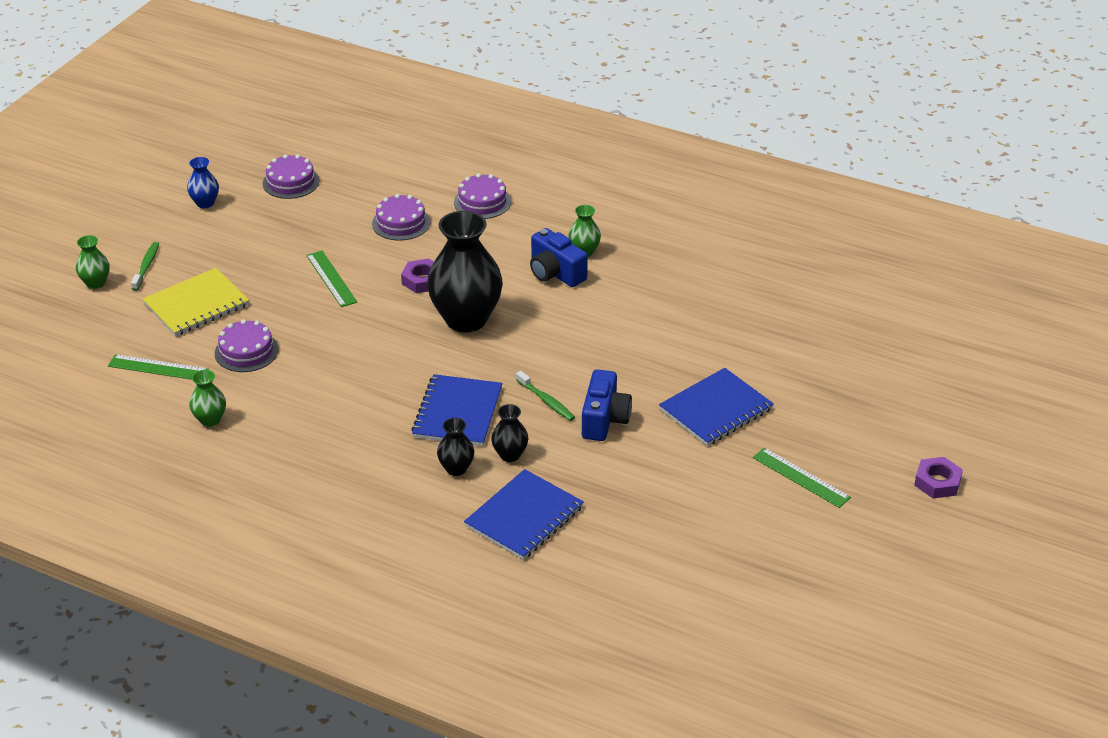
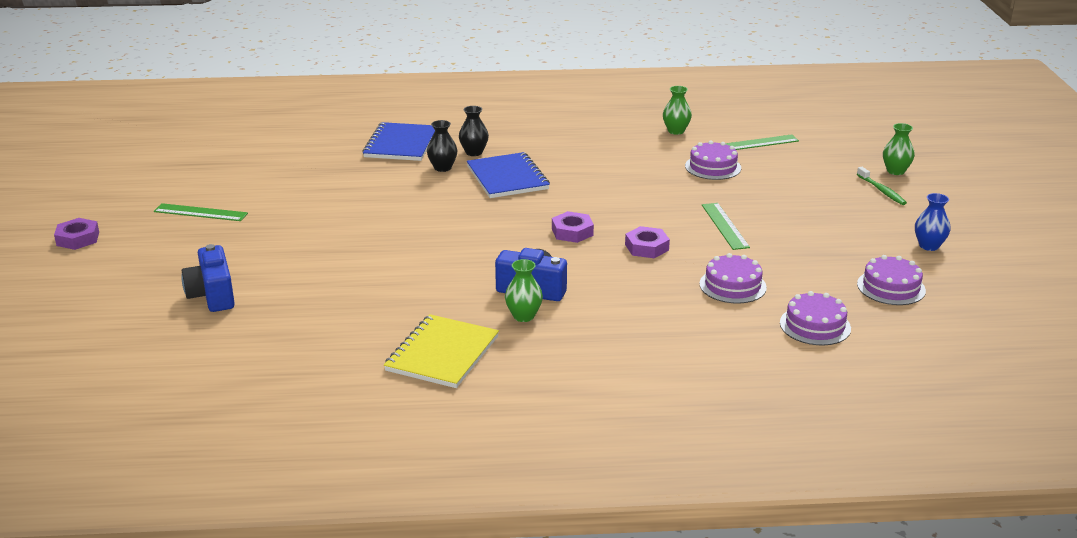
camera: 150 degrees right, 10 degrees down
yellow notebook [142,268,249,336] -> yellow notebook moved to [384,314,499,388]
green ruler [306,251,357,307] -> green ruler turned 45 degrees clockwise [702,203,750,250]
black vase [427,211,503,333] -> purple nut [552,211,594,243]
purple cake [454,173,511,219] -> purple cake moved to [780,291,851,345]
green toothbrush [516,371,575,421] -> none
blue camera [582,369,632,441] -> blue camera moved to [181,244,235,312]
blue notebook [659,368,774,446] -> none

